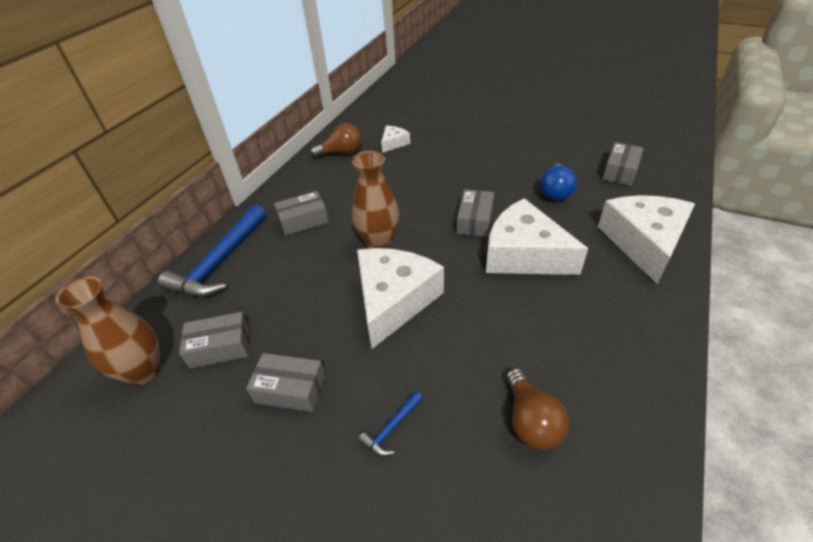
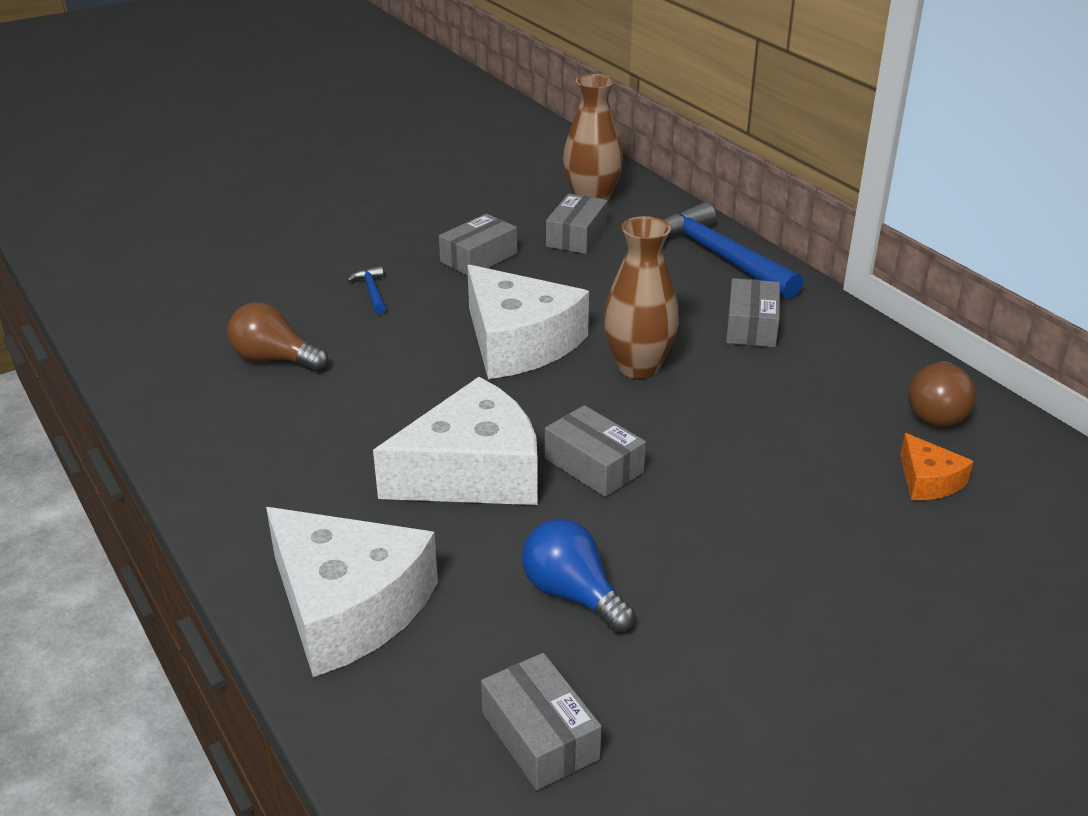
camera: 120 degrees right, 10 degrees down
white cheese [381,126,410,153] -> orange cheese [900,433,974,500]

